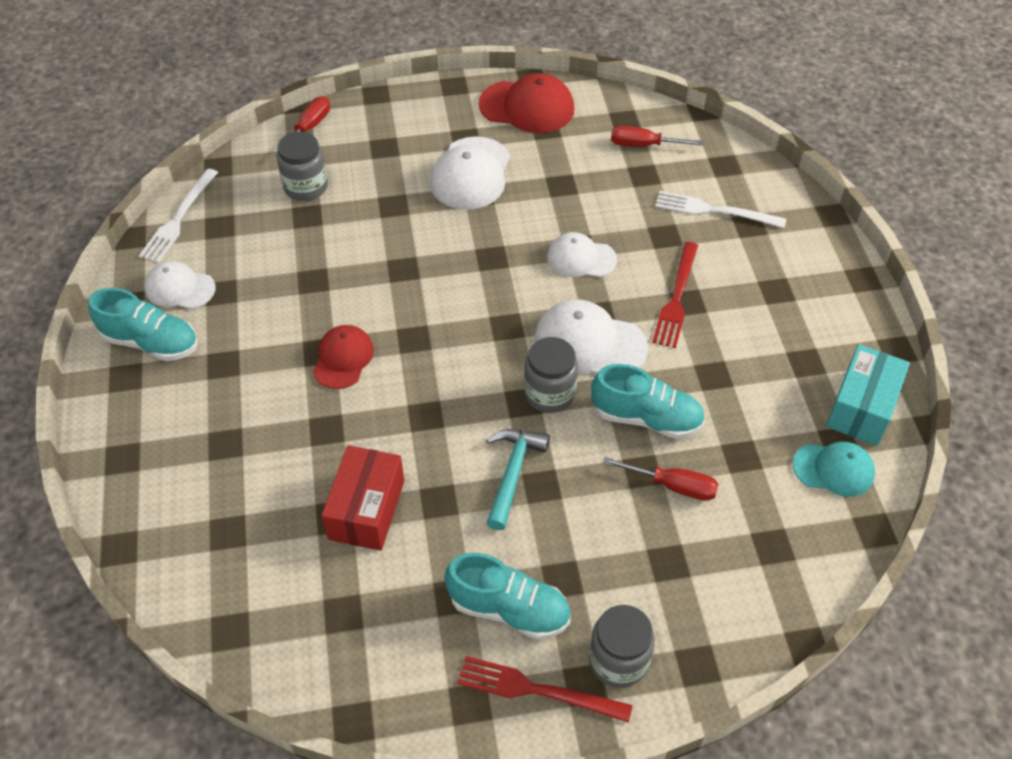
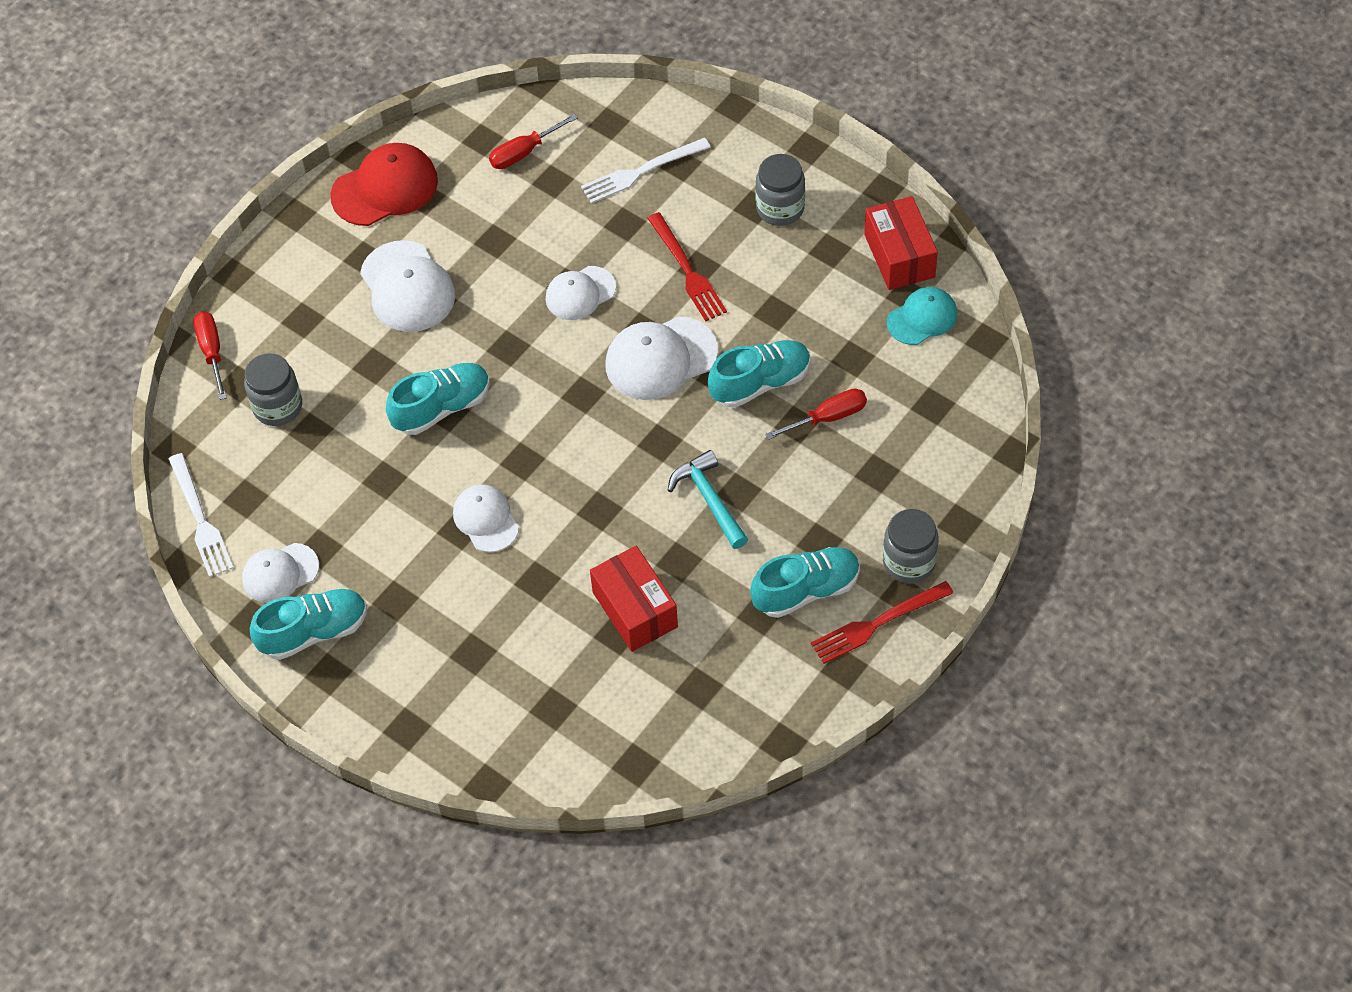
camera: 40 degrees left, 5 degrees up
red cap [313,325,374,389] -> white cap [453,484,519,552]
grey jar [524,337,578,413] -> grey jar moved to [756,154,805,226]
turquoise box [826,344,910,446] -> red box [864,196,938,290]
none -> turquoise shoe [386,363,490,435]

